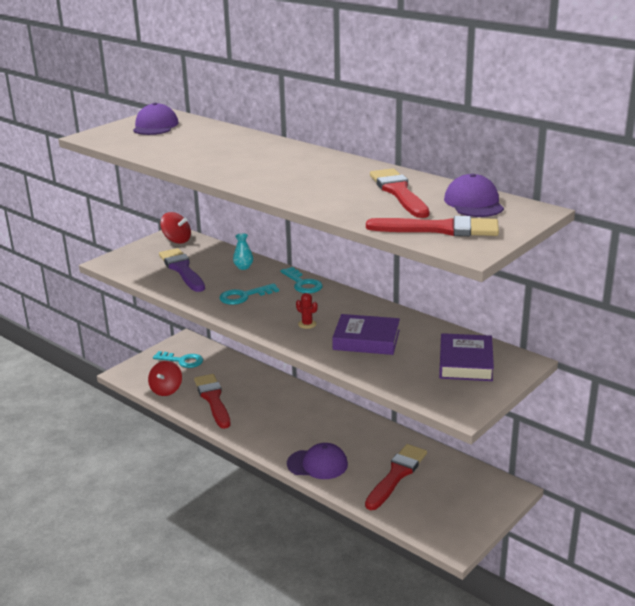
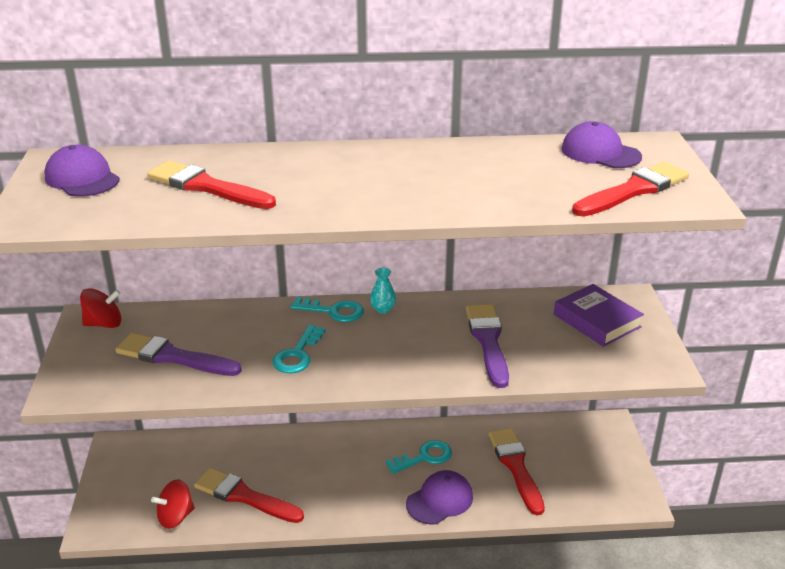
camera: 45 degrees left, 5 degrees up
red spinning top [148,361,182,396] -> red spinning top turned 90 degrees clockwise [151,479,195,529]
turquoise key [153,351,203,368] -> turquoise key moved to [386,440,452,474]
turquoise vase [233,233,253,270] -> turquoise vase moved to [370,268,396,313]
red cactus [296,293,318,329] -> none
purple book [332,314,400,355] -> purple brush [466,304,509,388]
red brush [370,168,429,218] -> red brush moved to [147,161,276,209]

